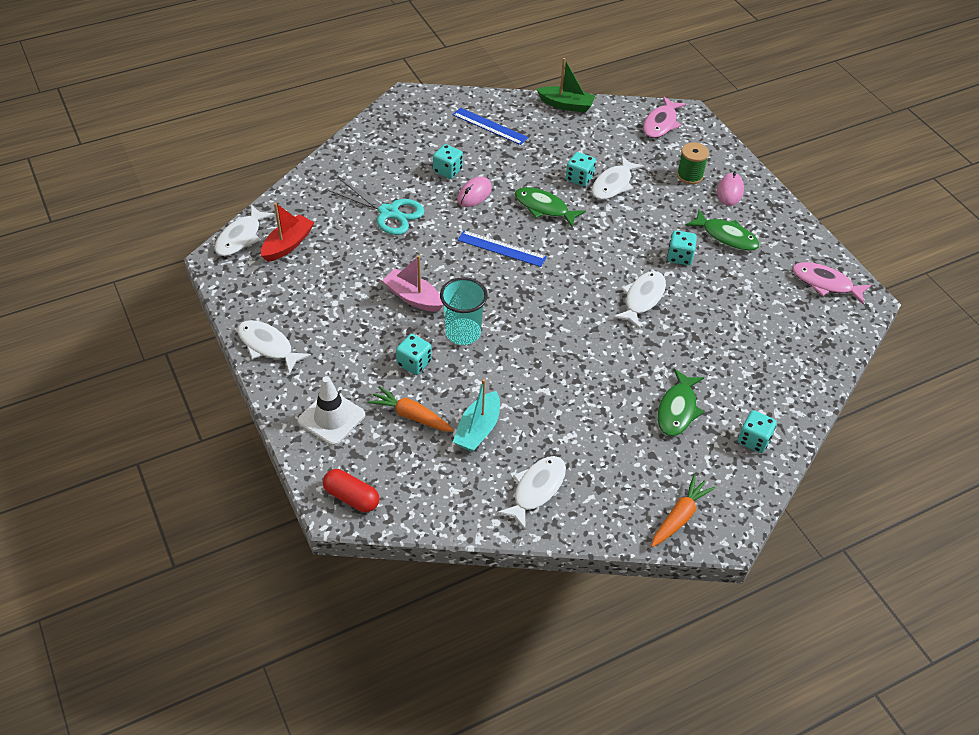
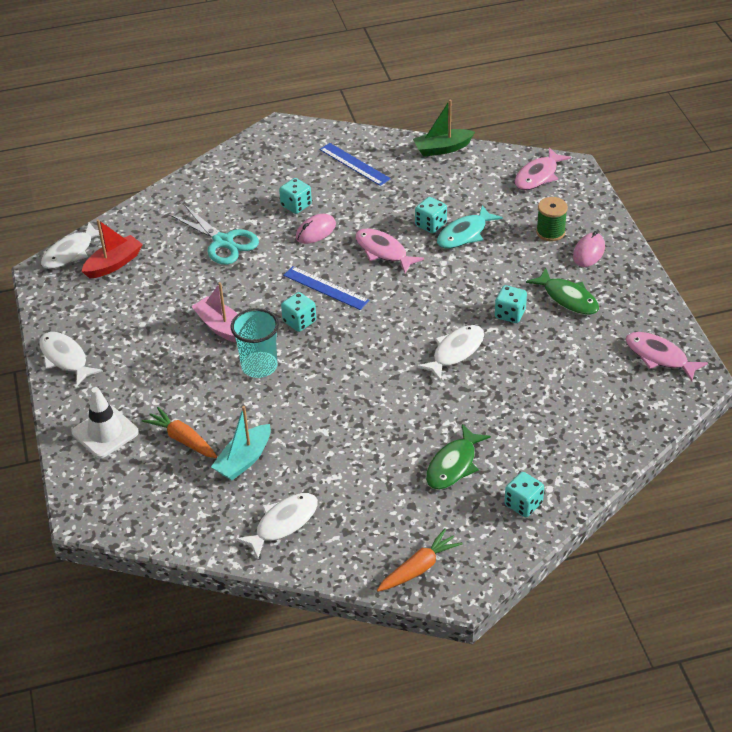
camera: 15 degrees right, 5 degrees down
red capsule [323,469,379,512] -> none
turquoise dice [396,334,432,375] -> turquoise dice moved to [281,292,316,332]
green fish [515,187,586,228] -> pink fish [355,229,424,273]
green boat [537,58,595,112] -> green boat turned 135 degrees clockwise [413,99,475,157]
white fish [592,156,644,200] -> turquoise fish [437,205,503,248]

